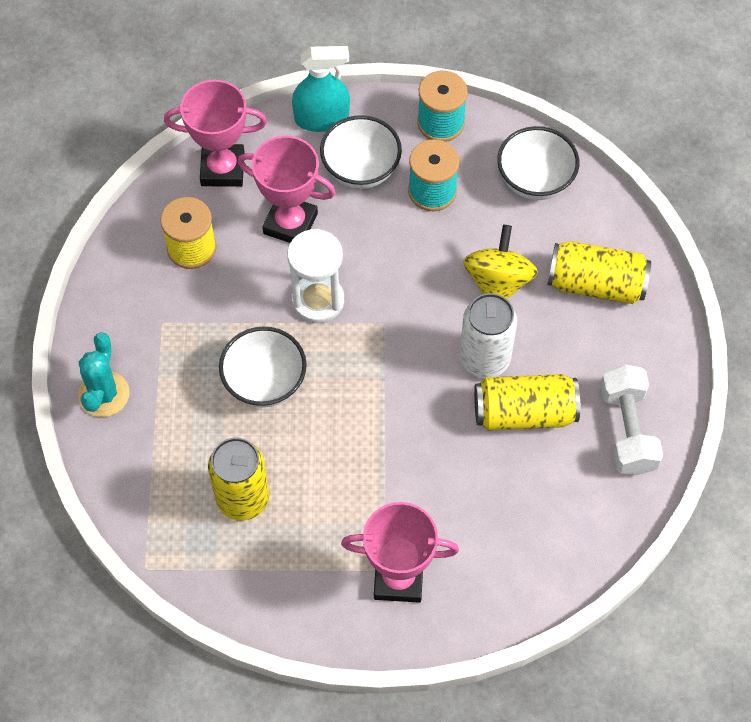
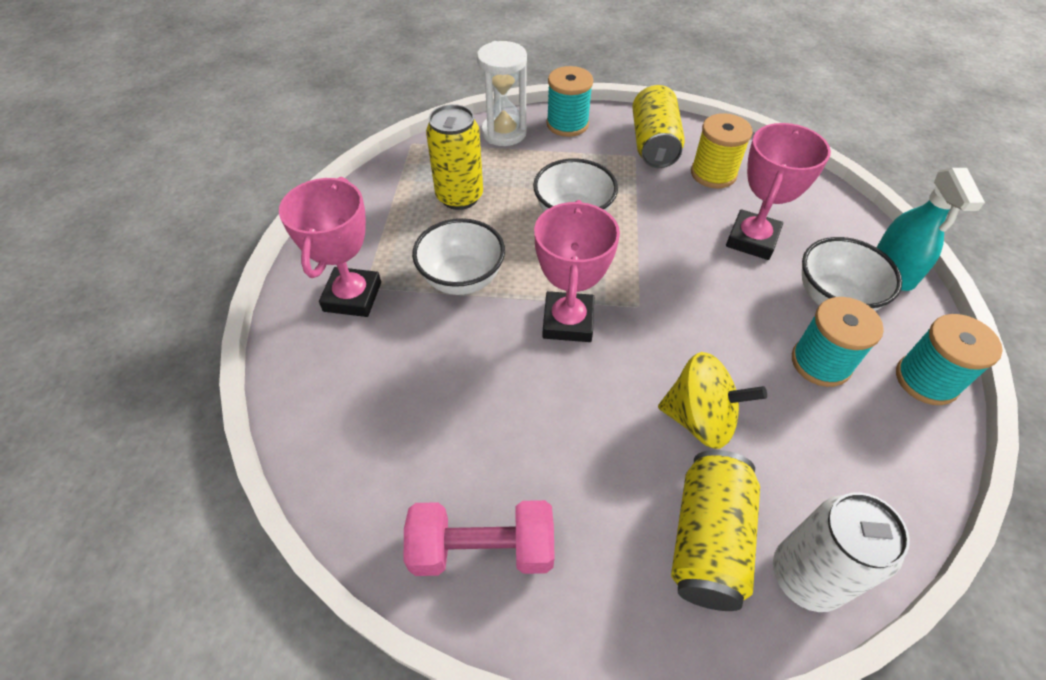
camera: 95 degrees right, 10 degrees down
turquoise cactus [78,332,130,417] -> turquoise spool [546,66,593,137]
pink trophy [164,80,267,187] -> pink trophy moved to [534,200,620,342]
white hourglass [287,229,344,323] -> white hourglass moved to [477,41,527,146]
white can [459,293,517,378] -> white can moved to [773,492,910,612]
yellow can [474,374,580,431] -> yellow can moved to [632,85,685,168]
white bowl [497,126,579,200] -> white bowl moved to [412,218,505,295]
white dumbbell [600,365,663,475] -> pink dumbbell [404,500,555,576]

